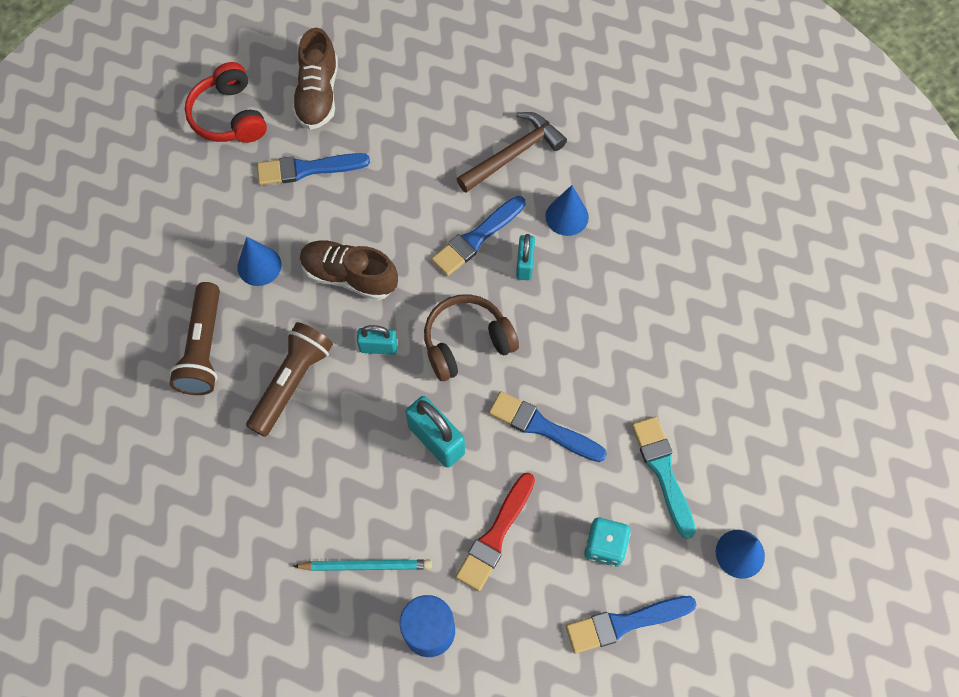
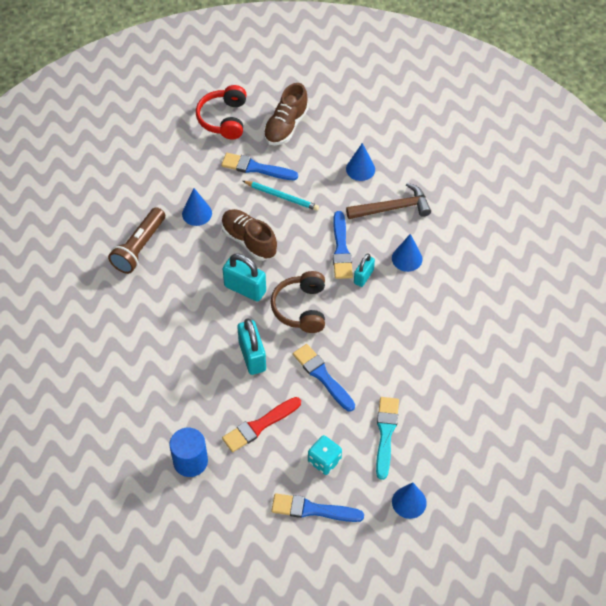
camera: 25 degrees right, 10 degrees down
brown flashlight [246,322,333,437] -> none
turquoise pencil [293,559,432,571] -> turquoise pencil moved to [243,181,319,211]
turquoise padlock [357,325,398,355] -> turquoise padlock [223,254,266,302], size x1.62
brown headphones [424,294,519,381] -> brown headphones turned 90 degrees counterclockwise [271,271,325,333]
blue brush [431,196,525,276] -> blue brush turned 75 degrees counterclockwise [333,211,353,279]
none -> blue cone [346,143,375,181]

